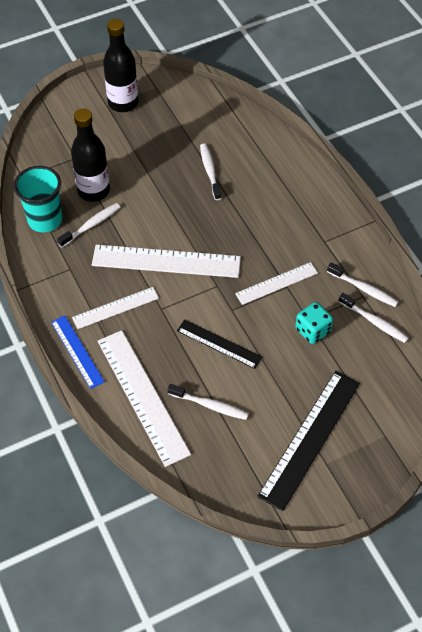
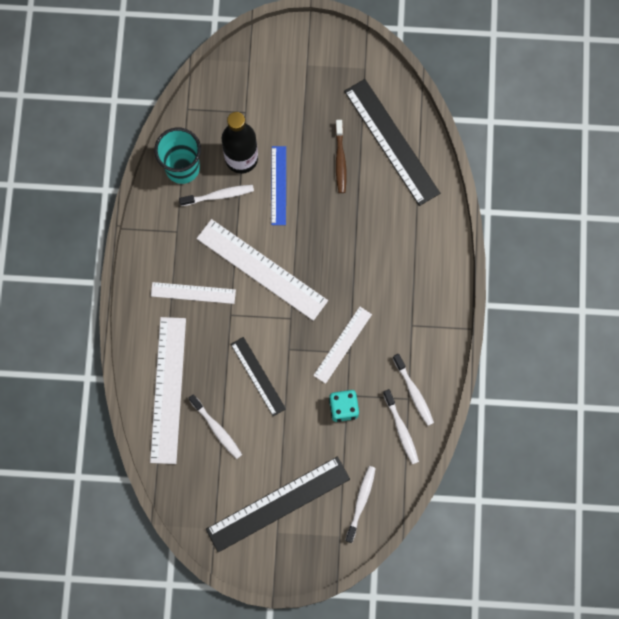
camera: 30 degrees right, 20 degrees up
blue ruler [51,315,105,389] -> blue ruler moved to [271,146,286,225]
black bottle [103,19,138,112] -> none
white toothbrush [200,144,222,200] -> white toothbrush moved to [345,466,376,543]
white ruler [235,262,318,305] -> white ruler turned 60 degrees counterclockwise [313,307,372,384]
none -> brown toothbrush [335,120,346,193]
none -> black ruler [344,79,440,206]

